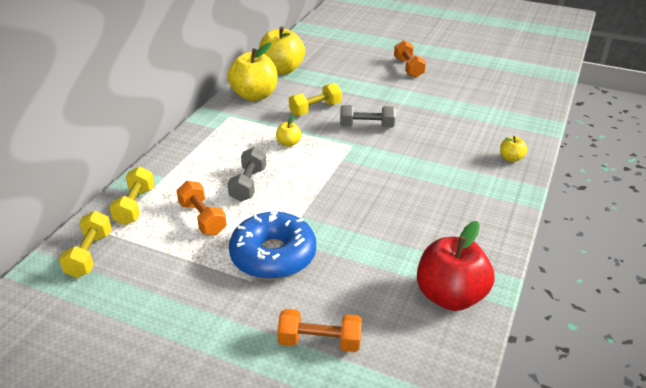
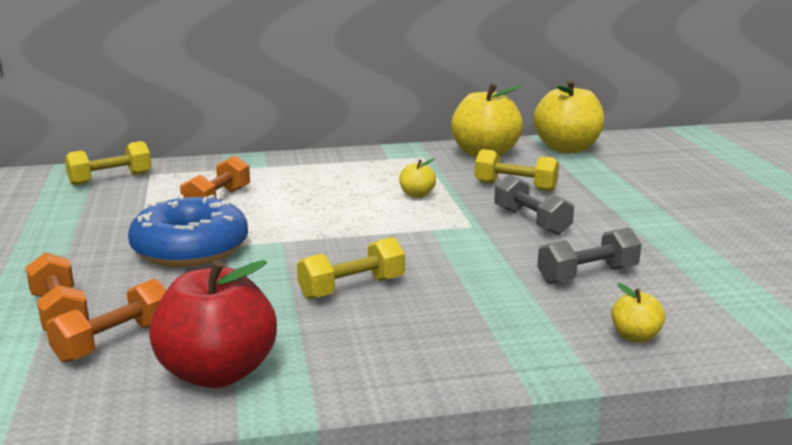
camera: 55 degrees right, 15 degrees down
yellow dumbbell [109,167,154,225] -> yellow dumbbell moved to [297,237,405,299]
grey dumbbell [228,147,266,202] -> grey dumbbell moved to [537,227,641,284]
orange dumbbell [394,40,426,78] -> orange dumbbell moved to [46,279,167,363]

